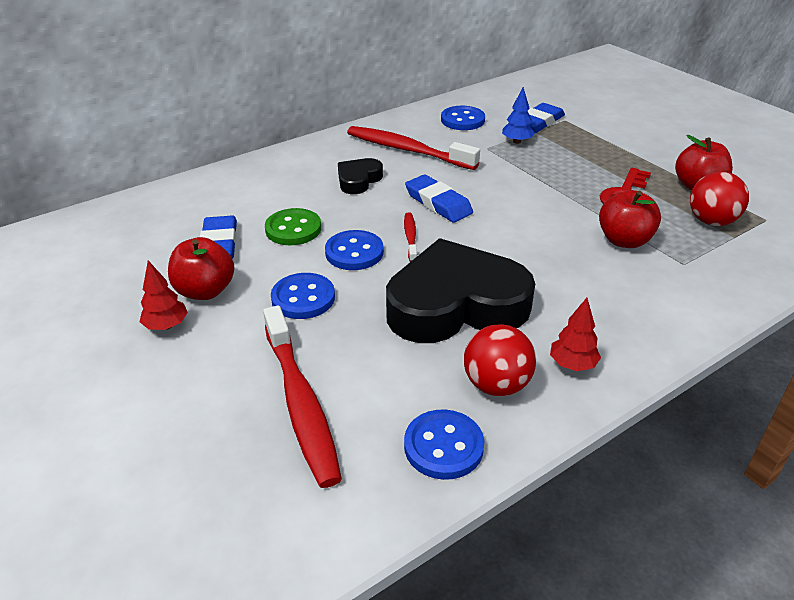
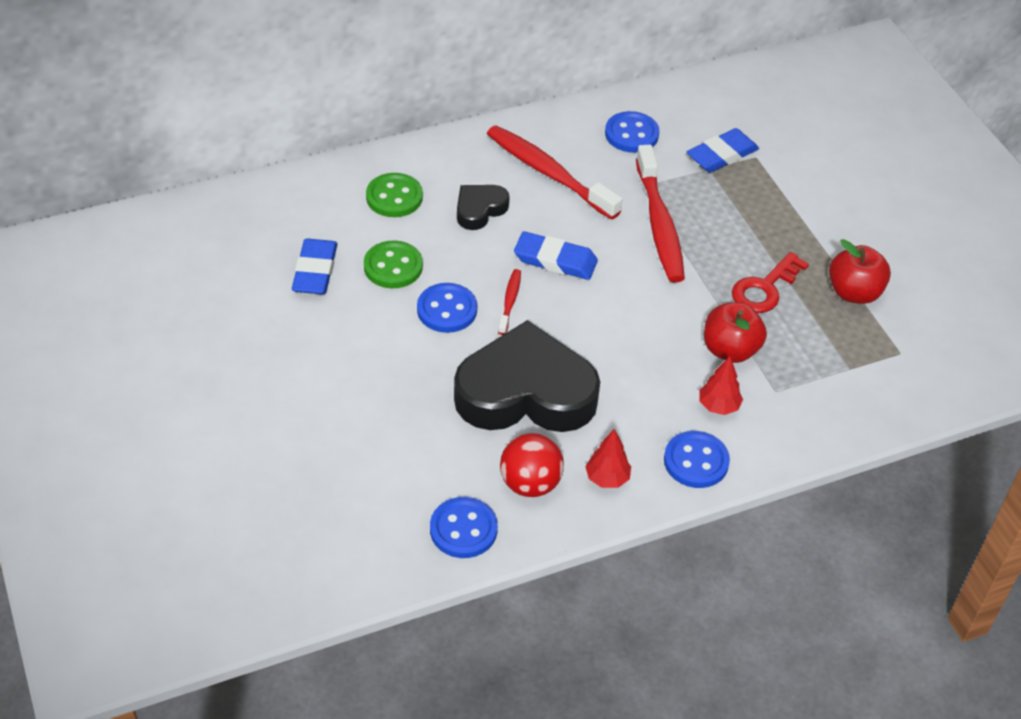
camera: 10 degrees right, 10 degrees up
red tree [140,260,188,330] -> red tree moved to [699,356,743,415]
red apple [168,237,235,300] -> none
red toothbrush [263,305,342,488] -> red toothbrush moved to [636,145,685,283]
blue button [271,273,335,319] -> blue button moved to [664,431,730,488]
blue eraser [405,174,473,223] -> blue eraser turned 45 degrees counterclockwise [514,231,598,280]
blue tree [502,87,535,144] -> none
red ball [690,172,749,226] -> none
none -> green button [366,173,423,217]

